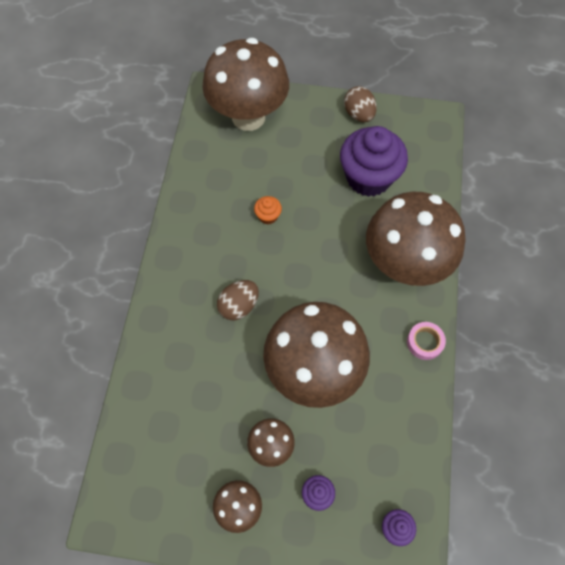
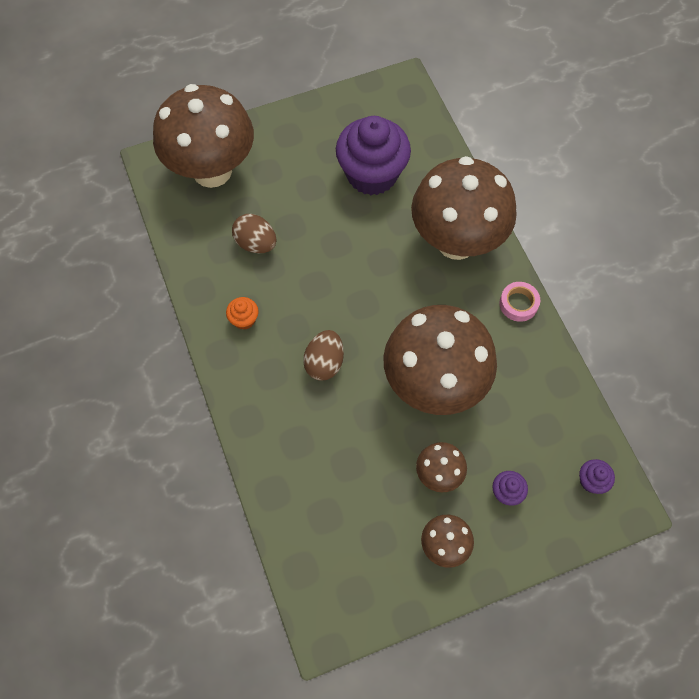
camera: 30 degrees left, 0 degrees up
orange cupcake [254,196,282,224] -> orange cupcake moved to [226,297,259,330]
brown egg [344,86,377,122] -> brown egg moved to [232,214,276,253]

